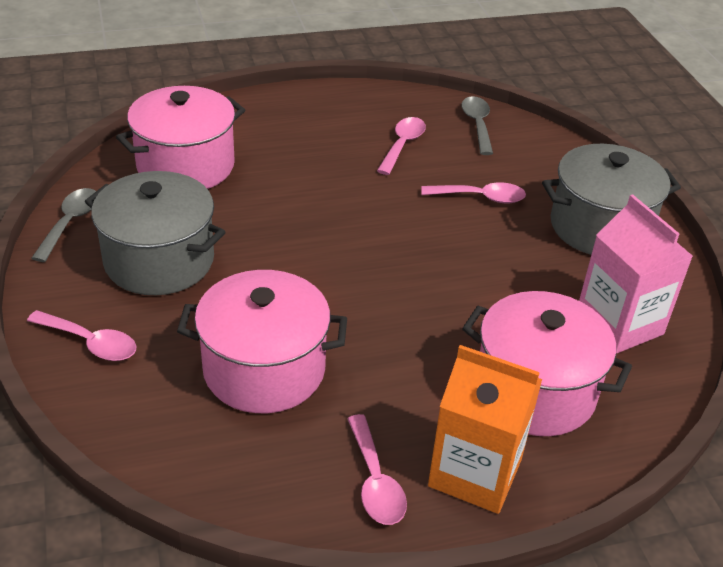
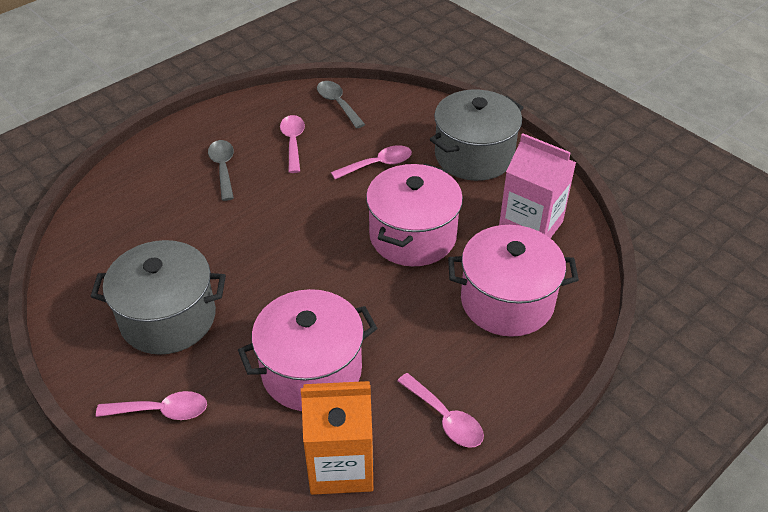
camera: 25 degrees left, 5 degrees up
grey spoon [31,188,96,262] -> grey spoon moved to [208,140,234,201]
pink pot [116,86,245,189] -> pink pot moved to [366,163,463,266]
orange carton [428,345,542,514] -> orange carton moved to [301,381,373,495]

